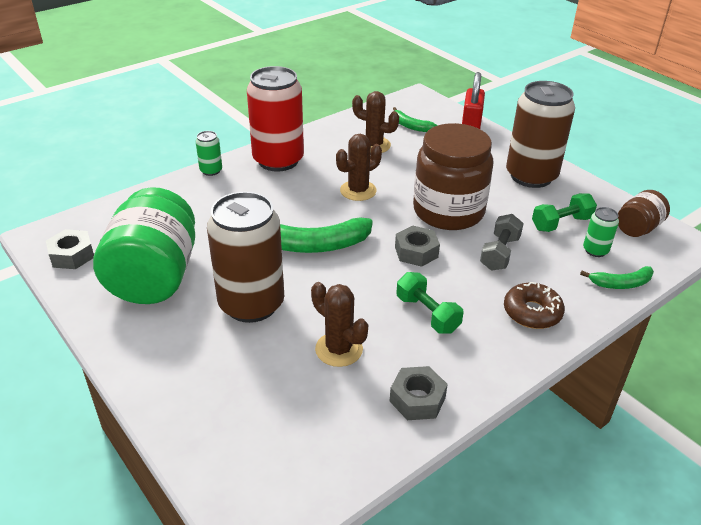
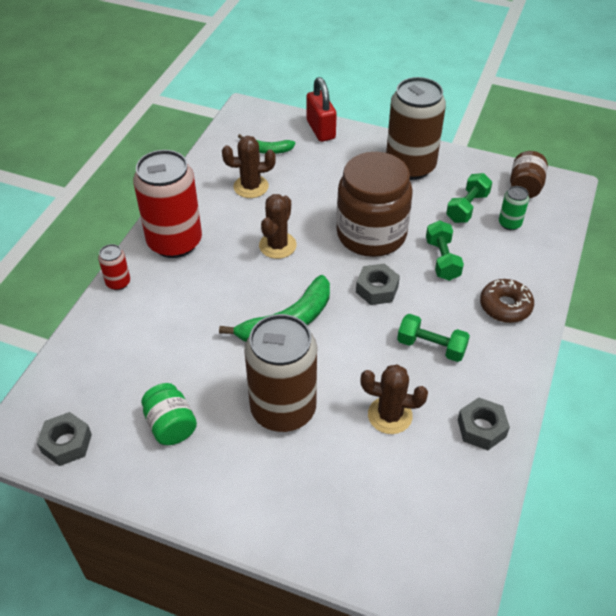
camera: 30 degrees left, 10 degrees up
green jar [93,187,195,304] -> green jar [141,383,197,445], size x0.50
green can [195,131,222,176] -> red can [98,244,130,290]
grey dumbbell [480,214,524,271] -> green dumbbell [426,220,464,281]
green banana [580,266,654,289] -> none

